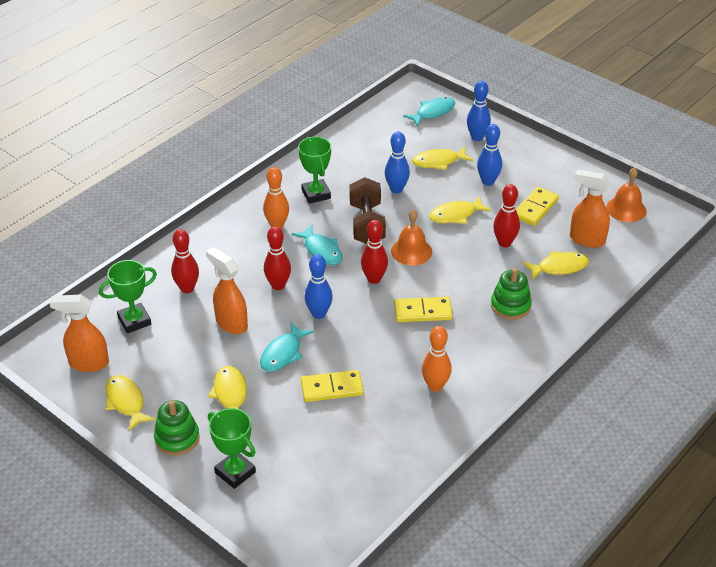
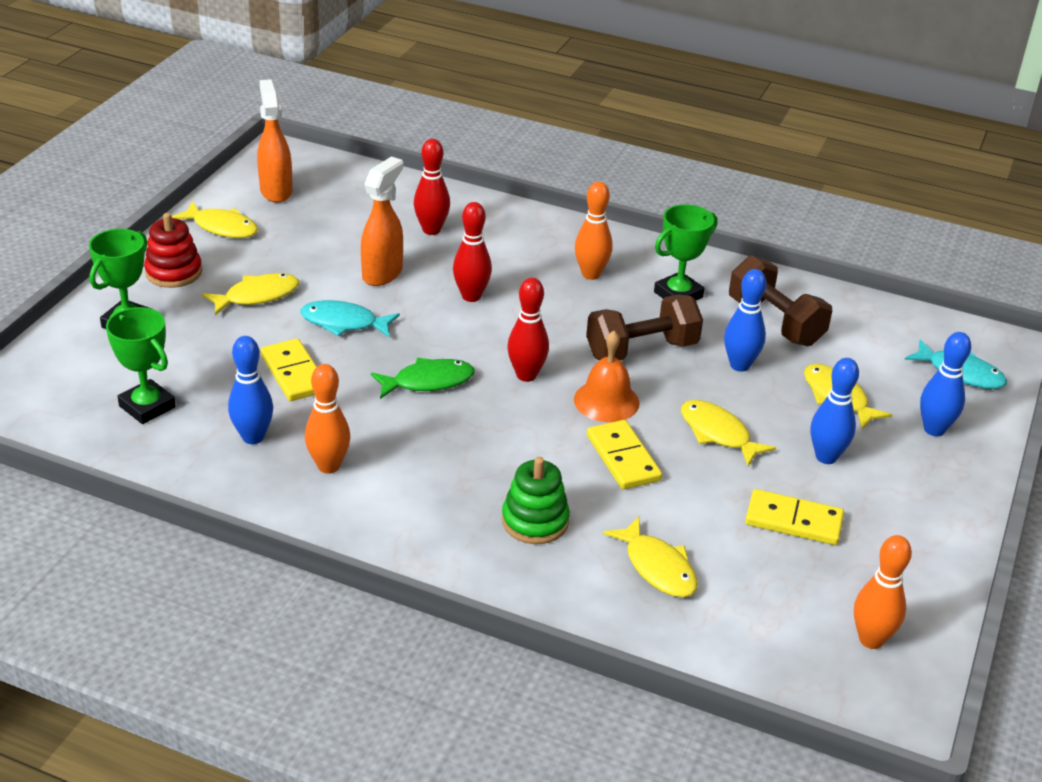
camera: 70 degrees right, 5 degrees down
green trophy [99,260,157,333] -> green trophy moved to [106,307,176,424]
yellow fish [105,375,156,431] -> yellow fish turned 75 degrees clockwise [172,202,258,238]
green stacking toy [154,400,200,456] -> red stacking toy [144,213,202,288]
turquoise fish [292,225,343,265] -> none
blue bowling pin [304,254,333,319] -> blue bowling pin moved to [228,336,273,444]
yellow domino [394,297,453,322] -> yellow domino moved to [587,420,662,489]
red bowling pin [493,184,520,247] -> none
orange spray bottle [570,169,611,248] -> none
orange bell [606,167,647,222] -> orange bowling pin [854,535,912,649]
none -> green fish [371,358,474,399]
none -> brown dumbbell [729,255,832,346]

